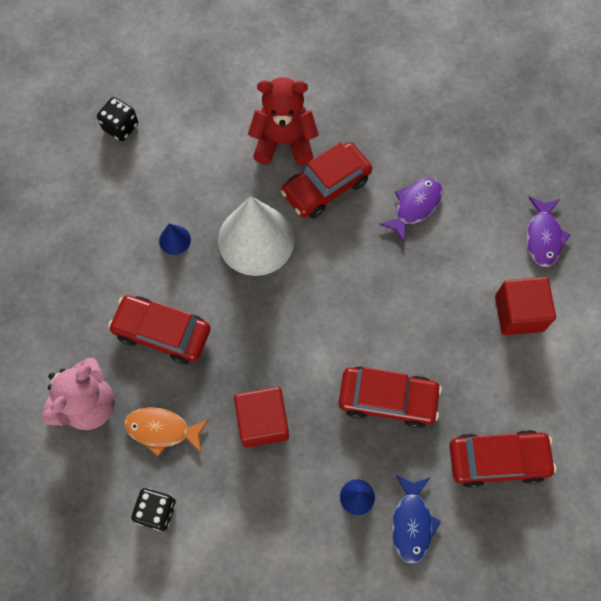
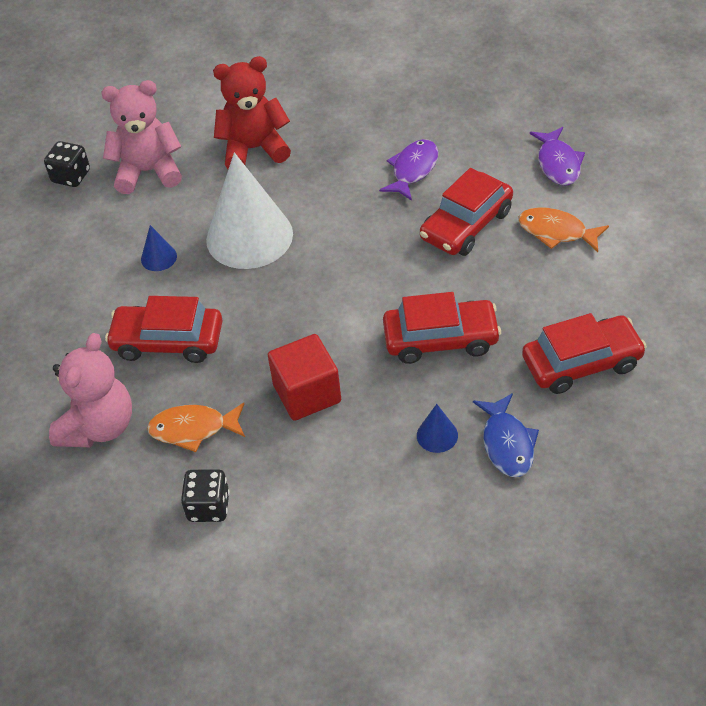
camera: 10 degrees left, 20 degrees down
red car [281,142,372,218] -> red car moved to [420,168,513,256]
red cube [495,277,556,335] -> orange fish [518,207,609,252]
none -> pink teddy bear [101,80,182,194]

